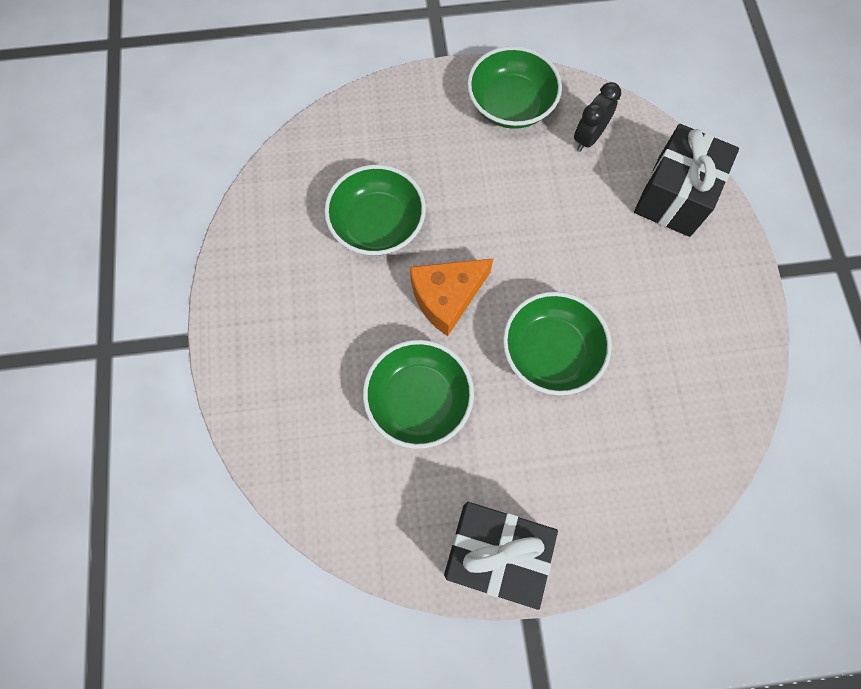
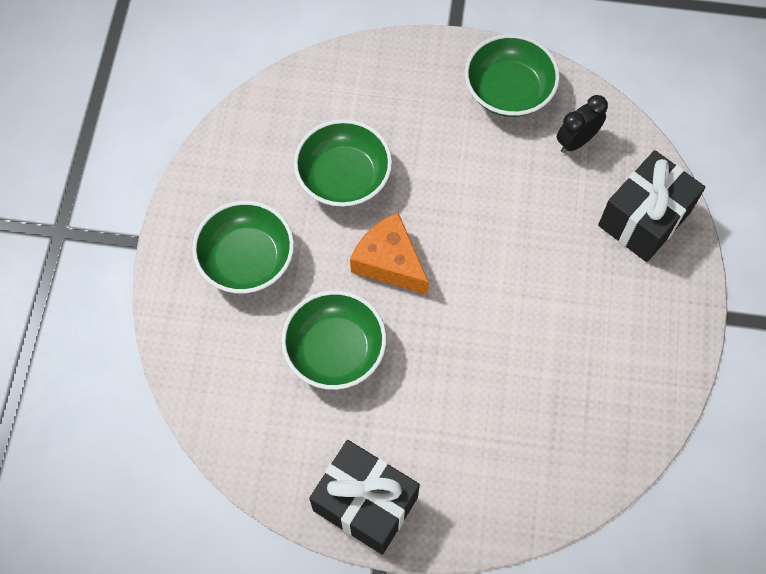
camera: 15 degrees right, 5 degrees down
orange cheese [410,258,494,336] -> orange cheese turned 60 degrees clockwise [350,213,429,295]
green bowl [503,292,612,395] -> green bowl moved to [192,201,294,293]

